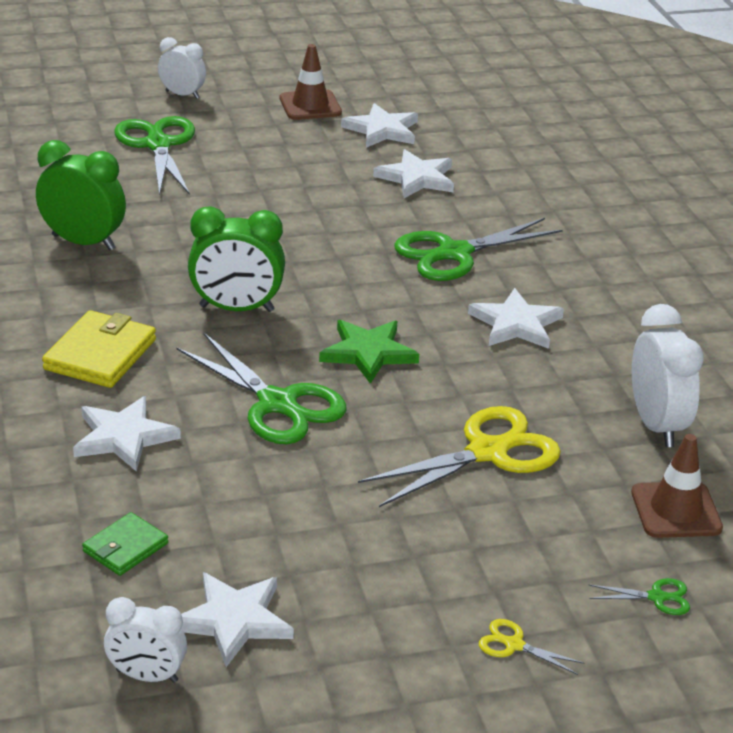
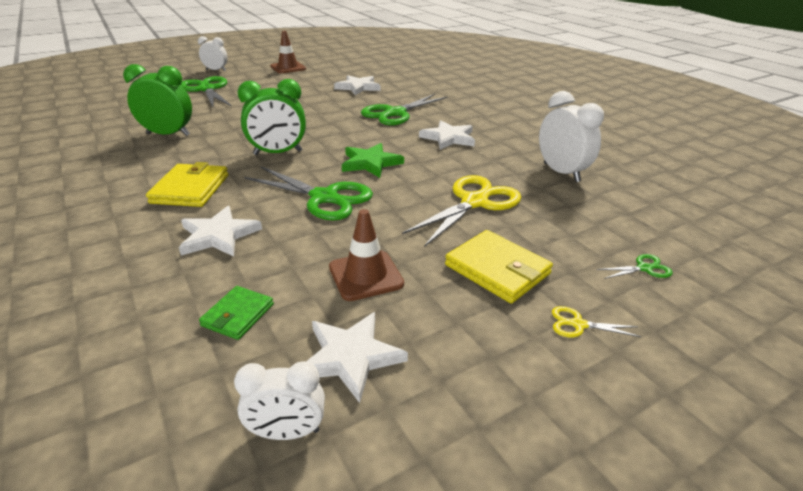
camera: 15 degrees left, 0 degrees up
white star [341,103,418,148] -> none
brown traffic cone [631,434,723,538] -> brown traffic cone moved to [329,209,404,301]
none -> yellow wallet [445,230,553,303]

